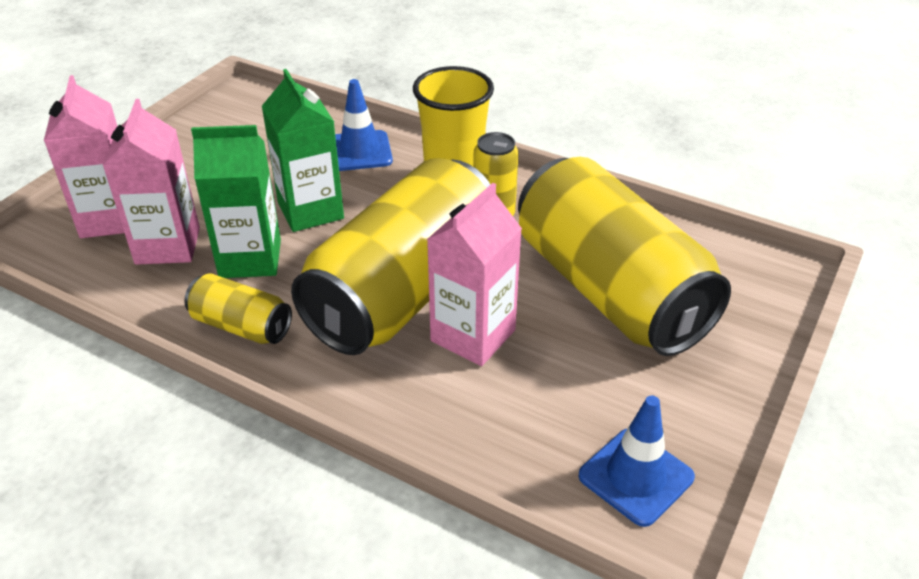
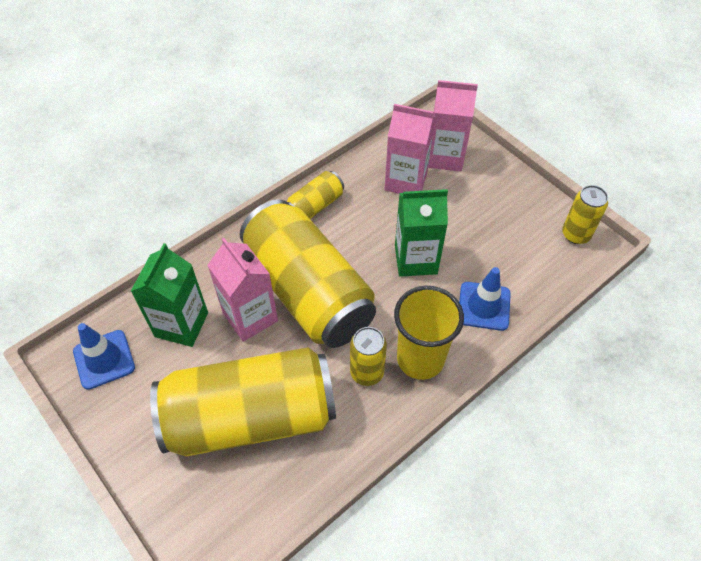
camera: 110 degrees right, 15 degrees up
green carton [191,125,281,278] -> green carton moved to [131,243,208,347]
none -> yellow can [562,185,608,244]

